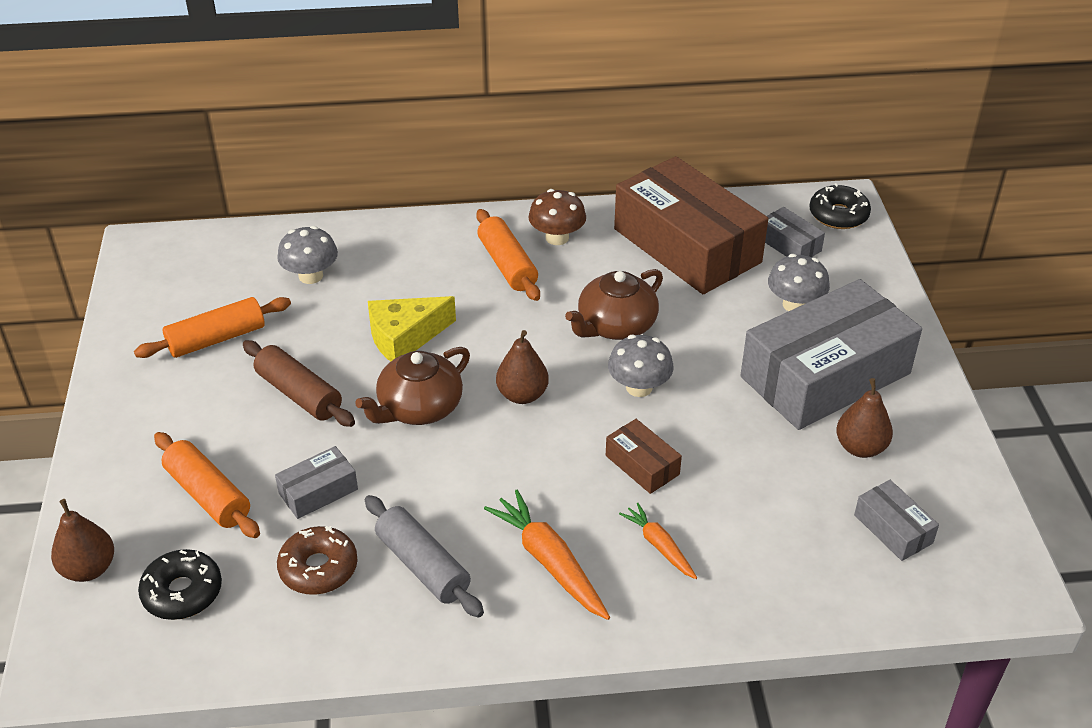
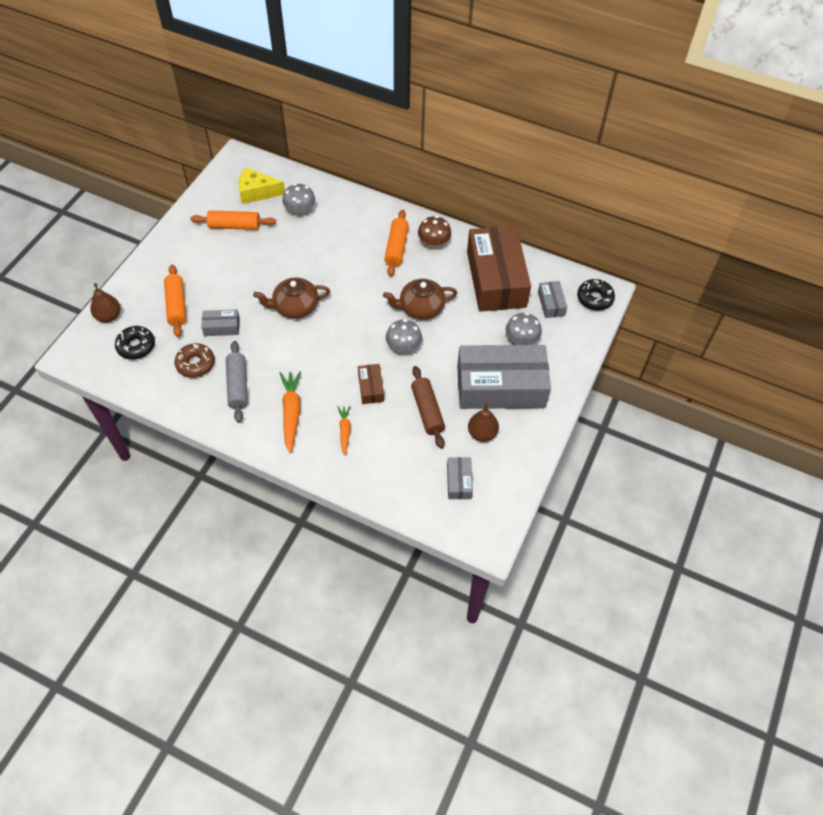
camera: 30 degrees right, 15 degrees up
brown rolling pin [243,340,355,427] -> brown rolling pin moved to [411,366,445,449]
yellow cheese [368,296,456,361] -> yellow cheese moved to [239,167,285,204]
brown pear [496,330,549,404] -> none

